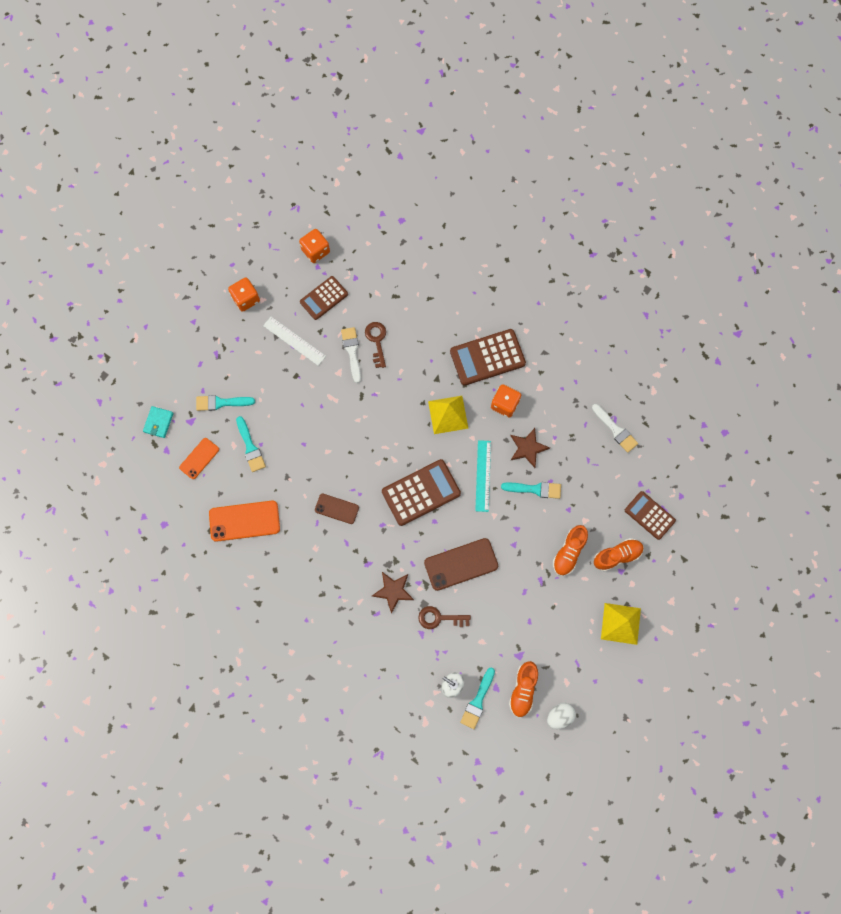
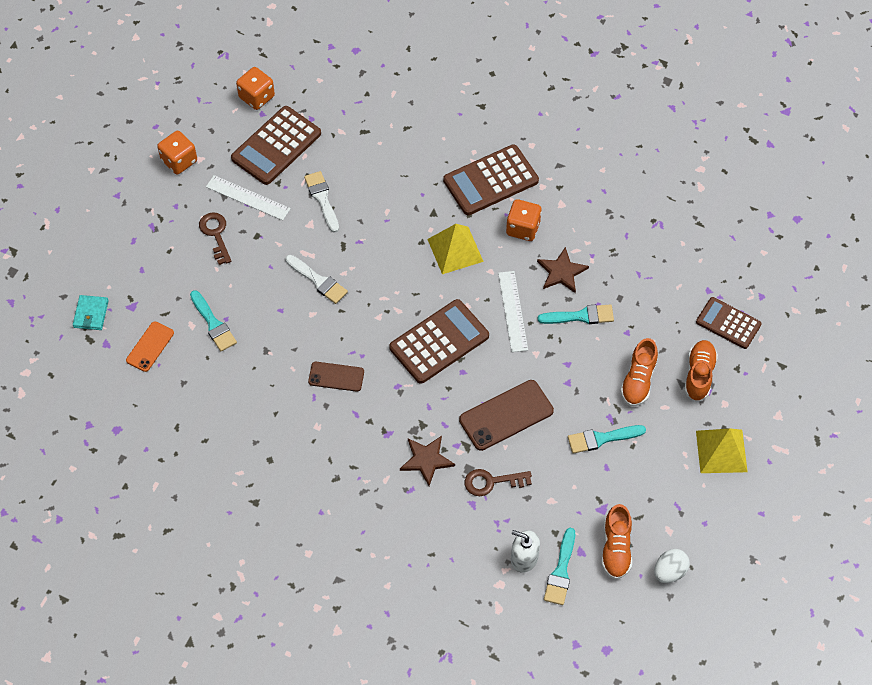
camera: 10 degrees left, 15 degrees down
turquoise brush [196,395,255,411] -> turquoise brush moved to [568,425,646,454]
orange phone [209,501,280,542] -> none
brown calculator [300,276,348,320] -> brown calculator [231,106,321,185], size x1.54
brown key [365,322,386,368] -> brown key moved to [199,212,231,265]
turquoise ruler [475,440,491,512] -> white ruler [498,271,528,352]
white brush [592,404,638,453] -> white brush moved to [285,255,348,304]
orange shoe [594,538,644,572] -> orange shoe turned 45 degrees counterclockwise [684,340,718,401]

